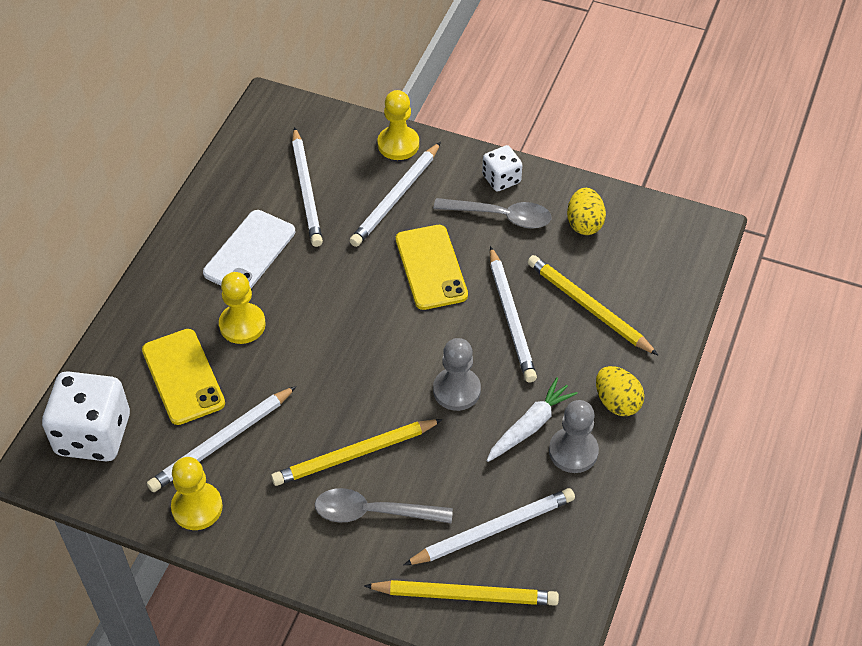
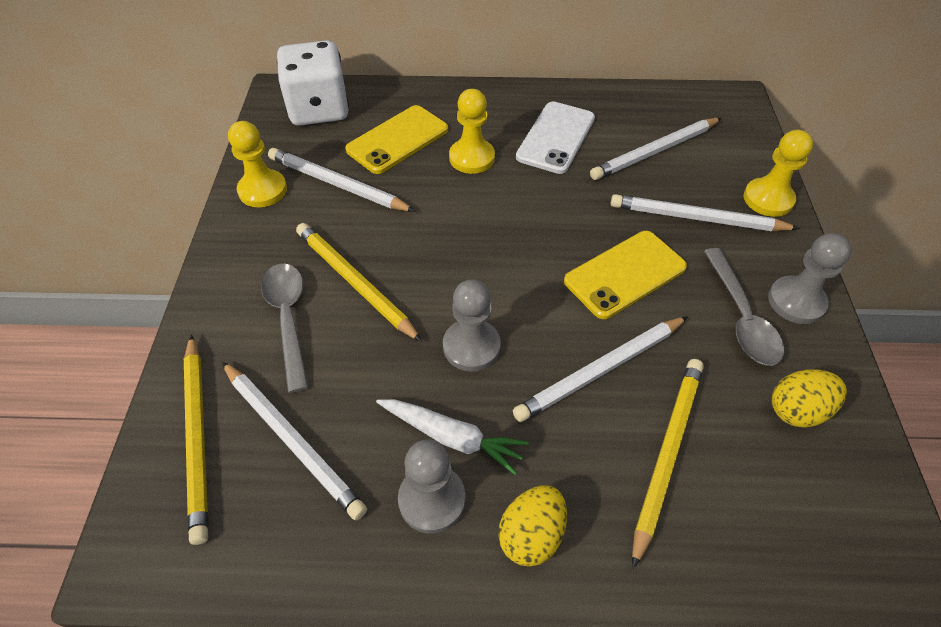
camera: 70 degrees right, 0 degrees up
white phone [203,210,295,288] -> white phone turned 75 degrees counterclockwise [516,102,595,174]
white dice [482,145,522,192] -> grey pawn [768,233,851,324]

